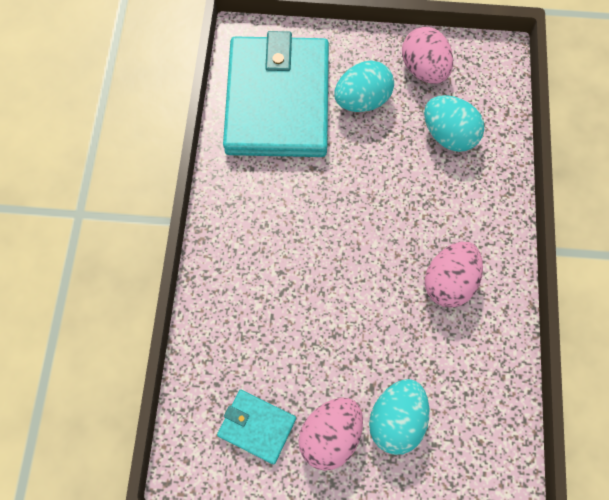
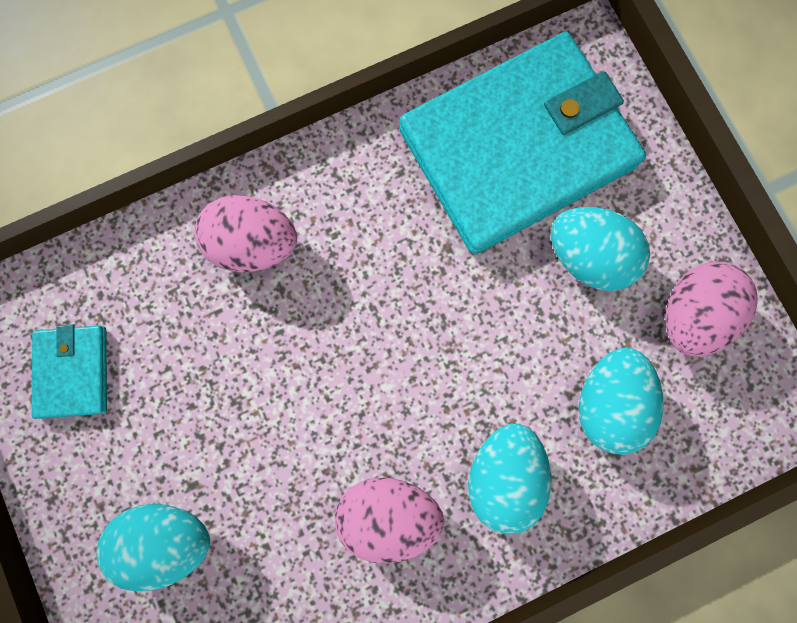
camera: 60 degrees right, 10 degrees up
pink egg [298,398,363,471] -> pink egg moved to [195,195,297,272]
none -> turquoise egg [468,424,551,534]

